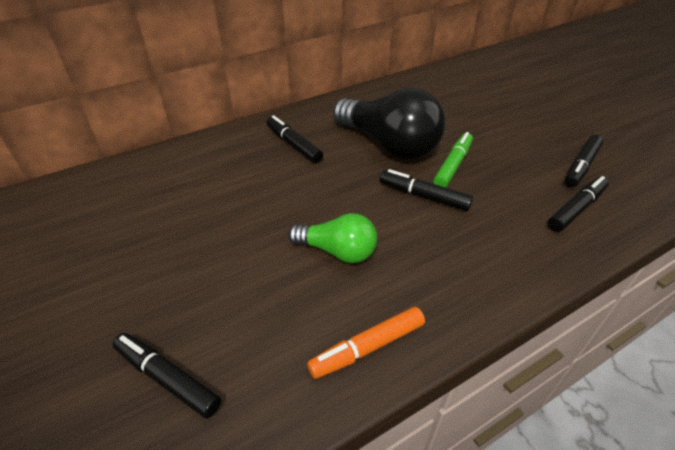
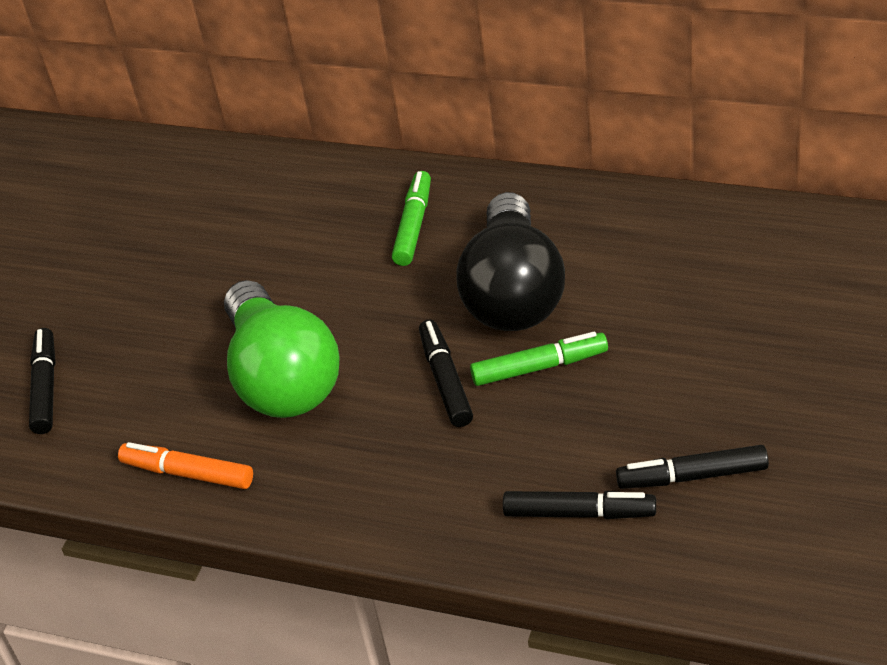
camera: 55 degrees right, 0 degrees up
black marker [266,115,323,163] -> green marker [392,171,431,266]
green light bulb [288,213,378,263] -> green light bulb [224,280,339,418], size x1.75

